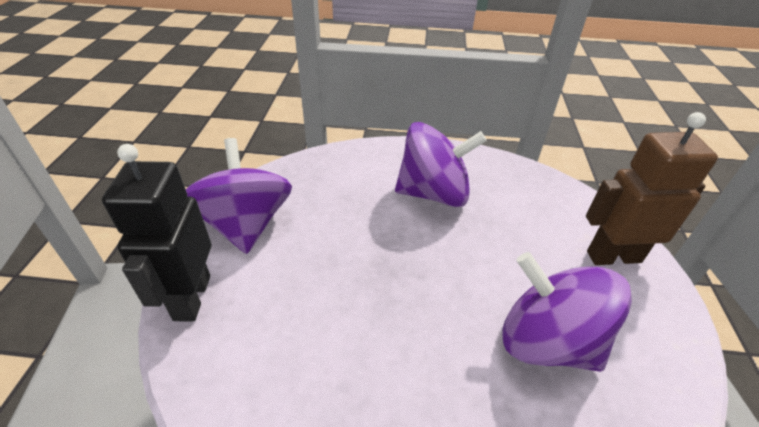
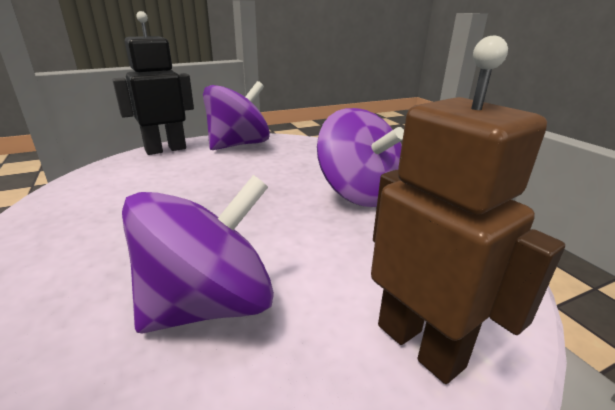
camera: 60 degrees right, 15 degrees down
purple spinning top [502,252,632,372] -> purple spinning top turned 45 degrees clockwise [122,175,274,333]

